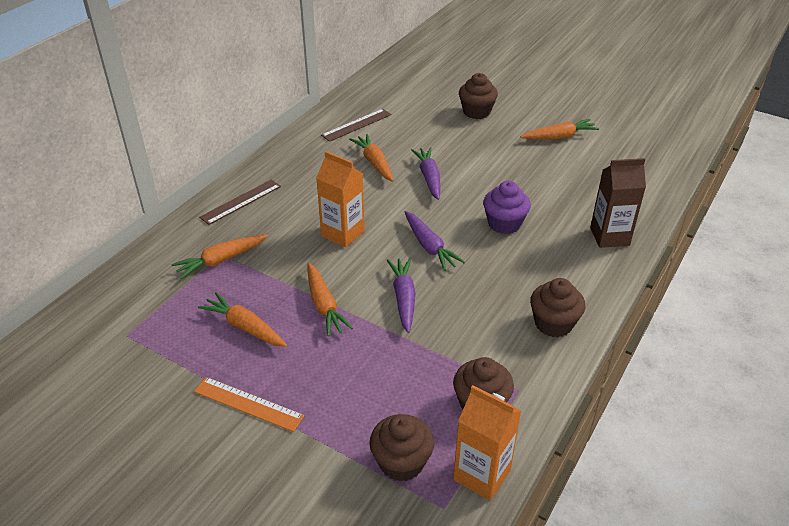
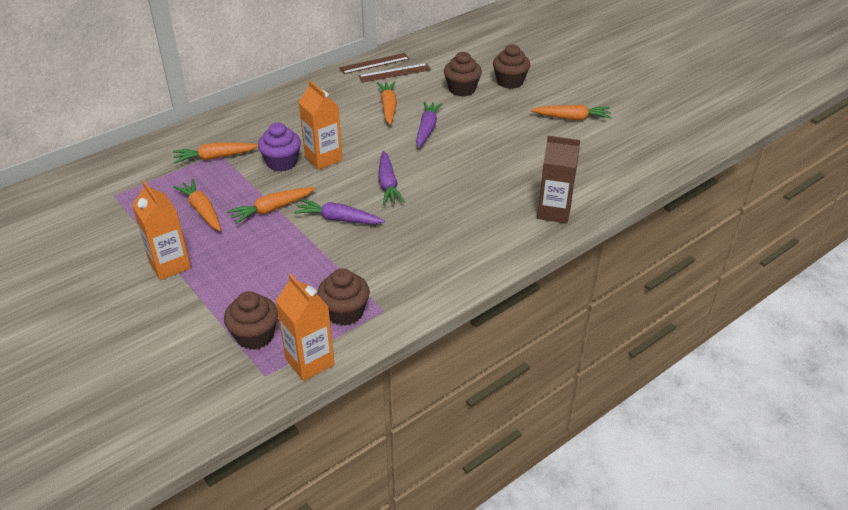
camera: 20 degrees right, 0 degrees up
orange ruler [194,377,304,432] -> orange carton [132,181,191,280]
brown ruler [199,180,281,225] -> brown ruler moved to [339,53,410,74]
orange carrot [307,263,353,336] -> orange carrot turned 60 degrees clockwise [227,187,316,224]
purple carrot [387,258,415,333] -> purple carrot turned 90 degrees counterclockwise [294,199,385,224]
purple cupcake [483,181,531,234] -> purple cupcake moved to [258,122,301,172]
brown cupcake [530,278,585,337] -> brown cupcake moved to [444,52,482,97]

